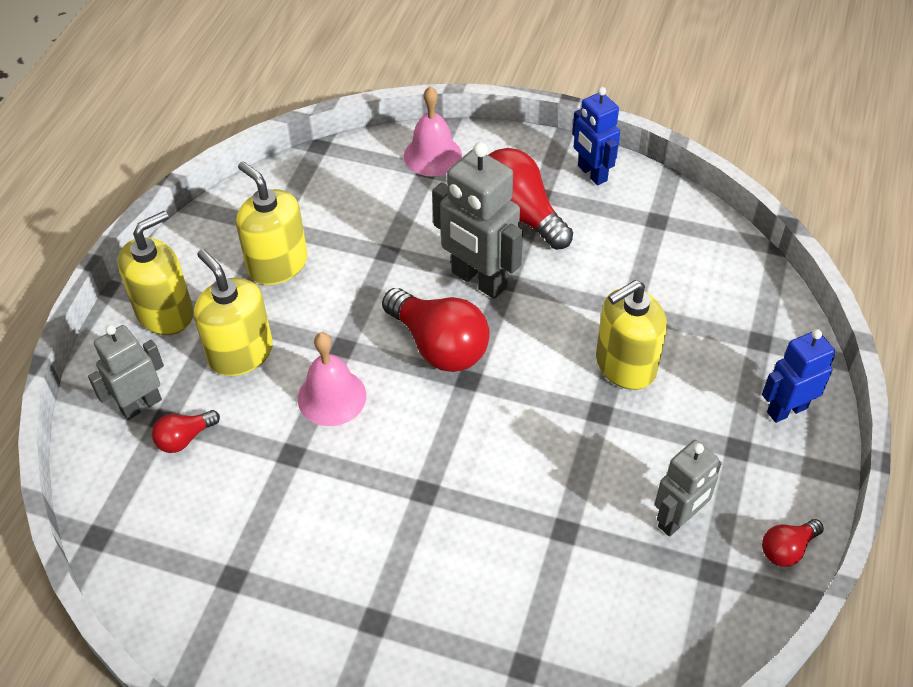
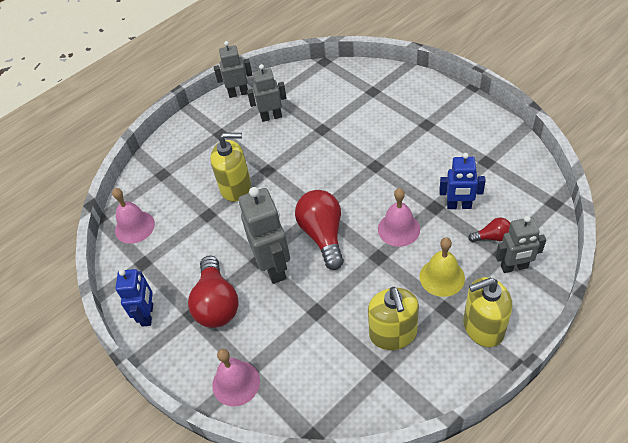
camera: 145 degrees left, 0 degrees up
yellow soap dispenser [194,249,273,376] -> yellow bell [419,237,465,297]
blue robot [762,329,835,423] -> blue robot moved to [439,153,486,209]
red light bulb [762,519,824,567] -> grey robot [214,41,252,98]
none -> pink bell [112,188,155,244]

